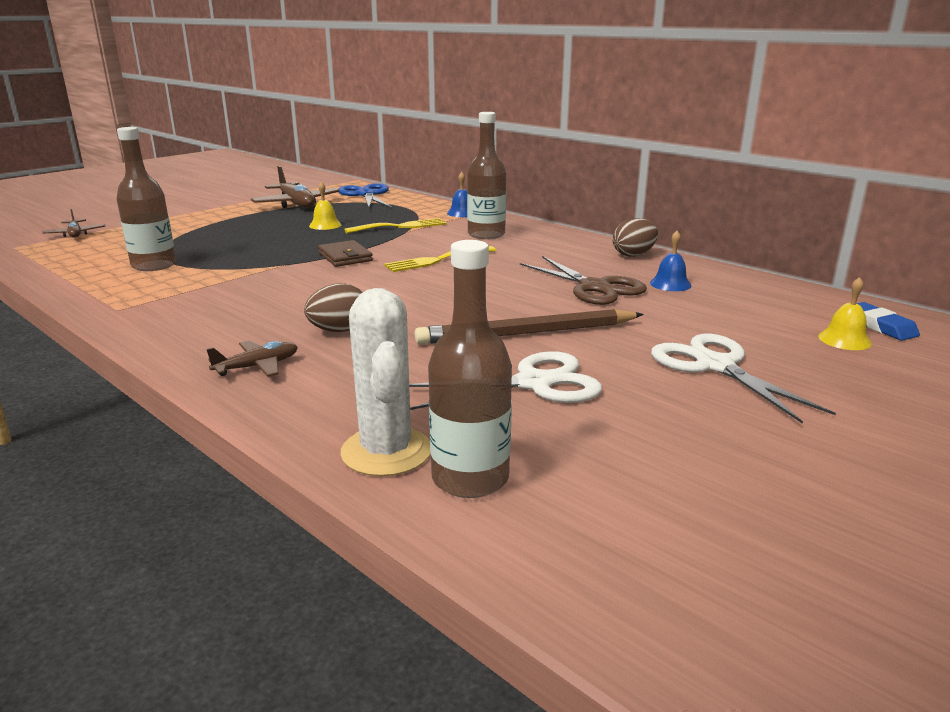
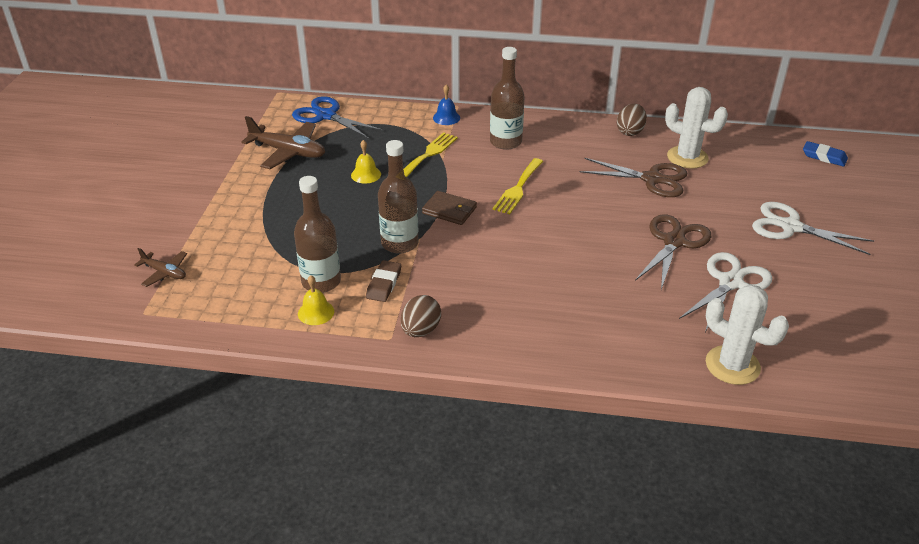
camera: 35 degrees left, 15 degrees up
brown plane [206,341,298,377] -> none
brown egg [304,283,363,332] -> brown egg moved to [401,295,441,337]
brown pencil [415,309,644,344] -> brown scissors [635,214,711,290]
brown bottle [428,240,512,498] -> brown bottle moved to [378,140,419,254]
blue bell [650,231,692,291] -> white cactus [665,87,728,169]
yellow bell [818,277,872,350] -> yellow bell moved to [298,275,334,325]
none -> brown eraser [366,260,401,302]

